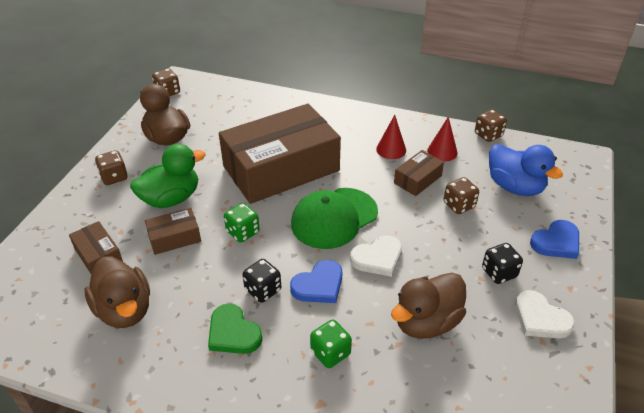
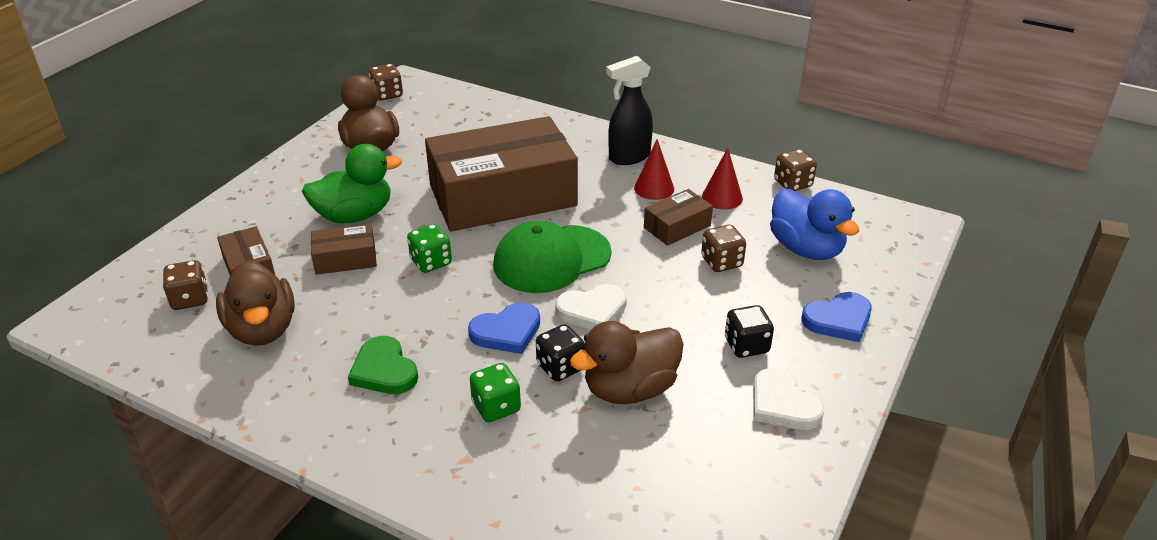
camera: 10 degrees right, 5 degrees down
brown dice [95,150,128,185] -> brown dice moved to [162,260,208,310]
black dice [242,259,281,303] -> black dice moved to [536,324,585,381]
none -> black spray bottle [606,56,653,165]

